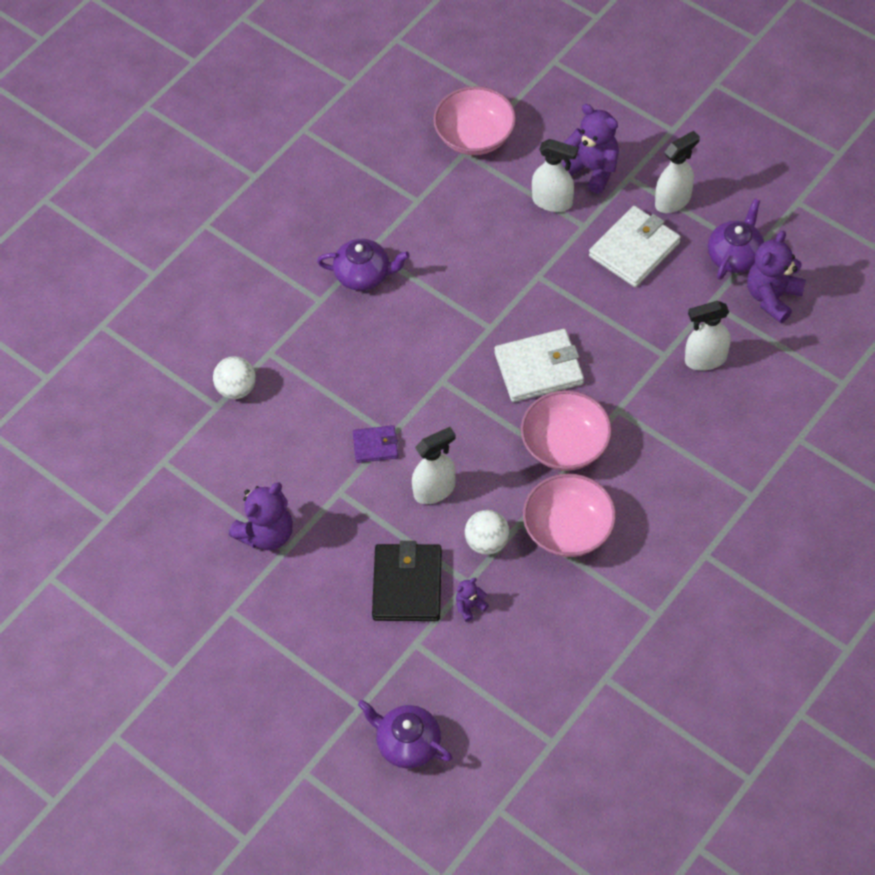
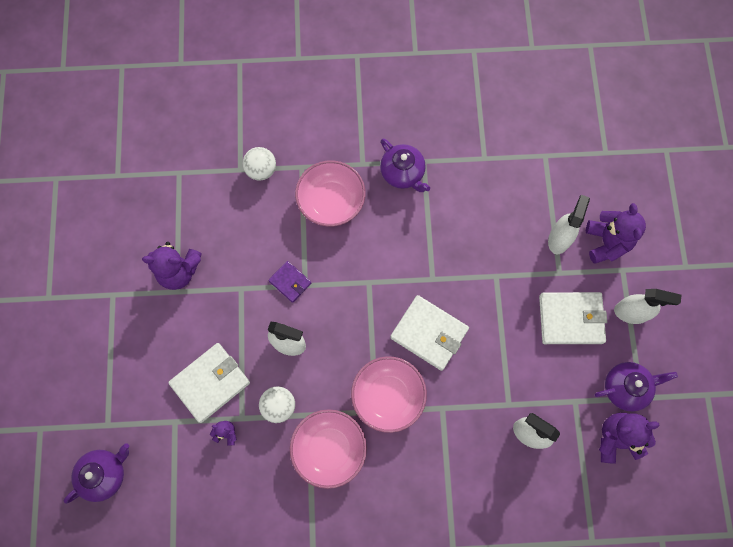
camera: 45 degrees right, 15 degrees up
purple teapot [358,700,453,769] -> purple teapot turned 60 degrees clockwise [63,443,129,504]
black wallet [372,541,442,621] -> white wallet [168,343,250,423]
pink bowl [433,86,516,155] -> pink bowl moved to [295,161,366,227]
white spray bottle [532,139,578,212] -> white spray bottle turned 135 degrees counterclockwise [548,195,590,254]

